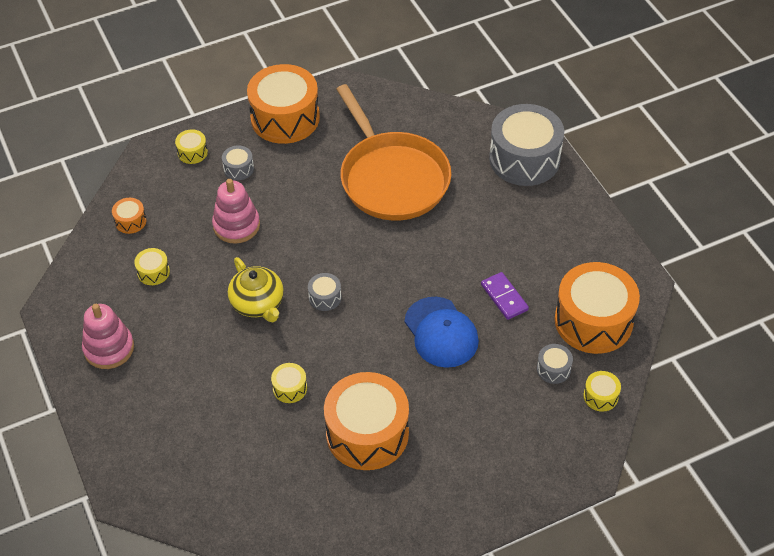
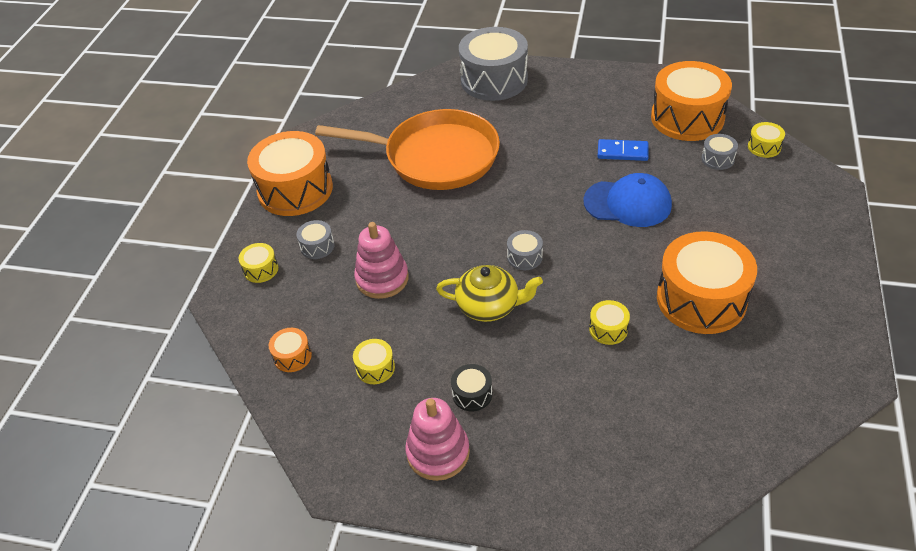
camera: 50 degrees left, 5 degrees down
purple domino [481,272,529,320] -> blue domino [598,139,649,161]
none -> black drum [451,364,492,411]

